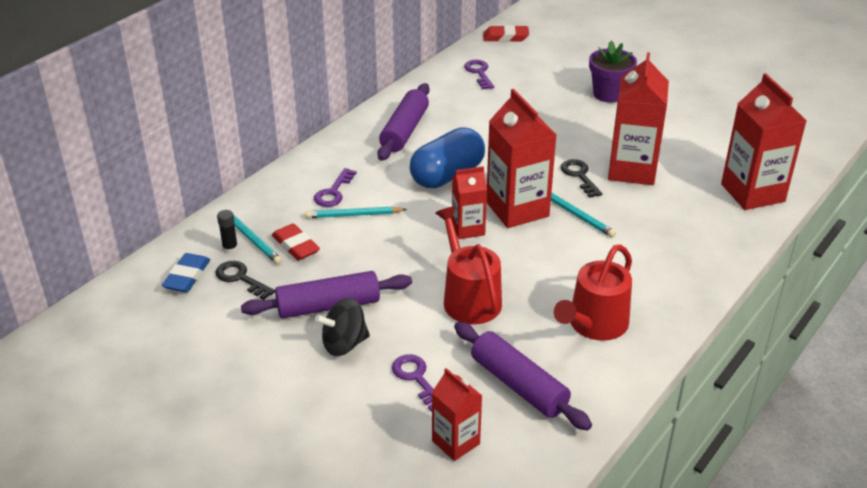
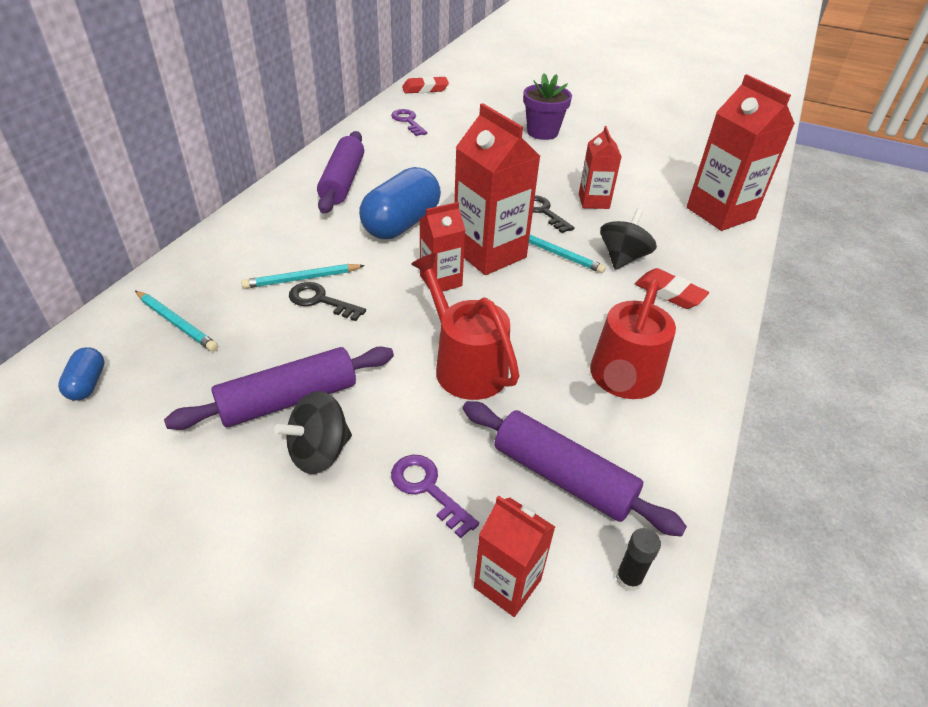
camera: 15 degrees left, 5 degrees up
blue eraser [162,253,210,292] -> blue capsule [58,347,105,401]
black key [215,261,275,300] -> black key moved to [289,282,366,321]
black glue stick [217,210,238,254] -> black glue stick moved to [616,528,661,591]
red eraser [272,224,320,261] -> red eraser moved to [635,268,709,309]
purple key [314,168,357,207] -> none
red carton [608,52,669,185] -> red carton [579,126,621,209], size x0.57
none -> black spinning top [600,208,657,270]

